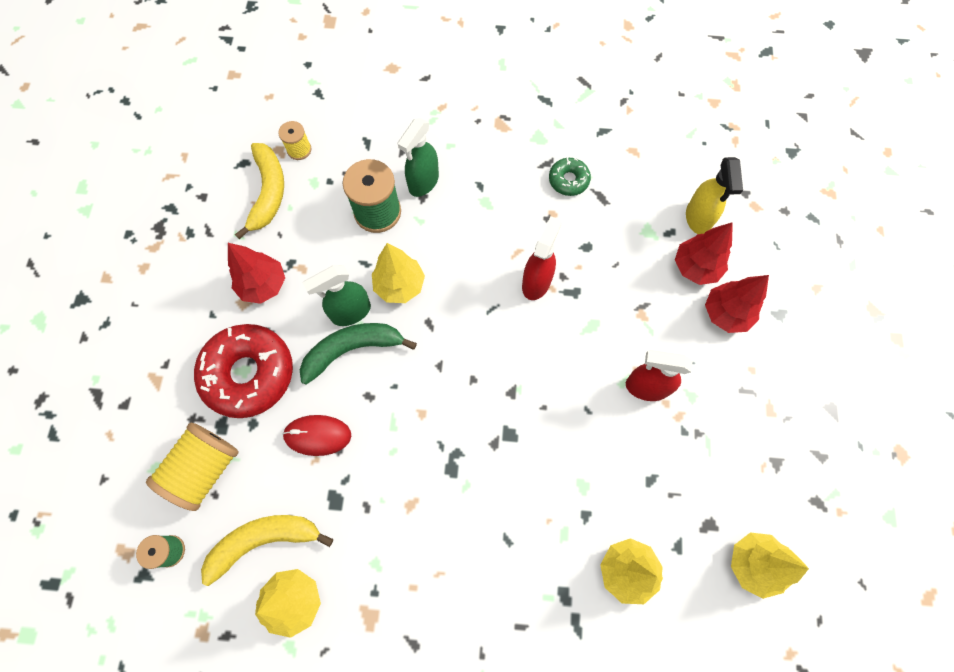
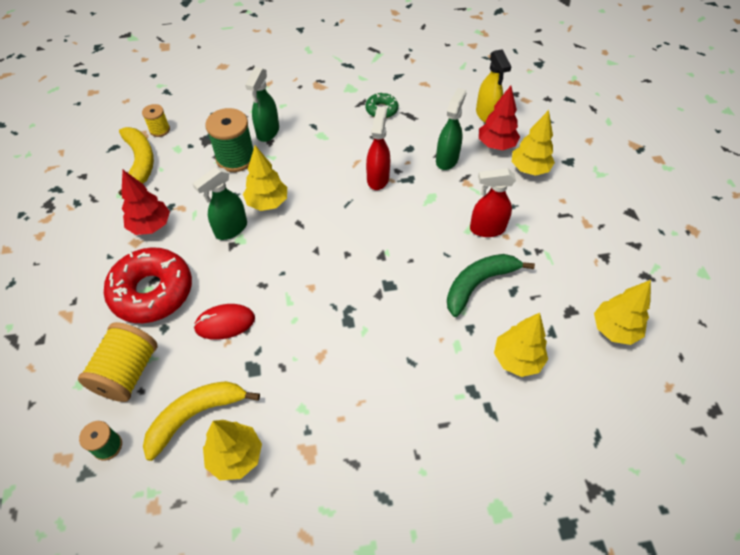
camera: 15 degrees left, 15 degrees down
green banana [300,323,417,385] -> green banana moved to [447,254,535,317]
red tree [705,275,769,333] -> yellow tree [512,110,555,176]
none -> green spray bottle [436,88,467,170]

